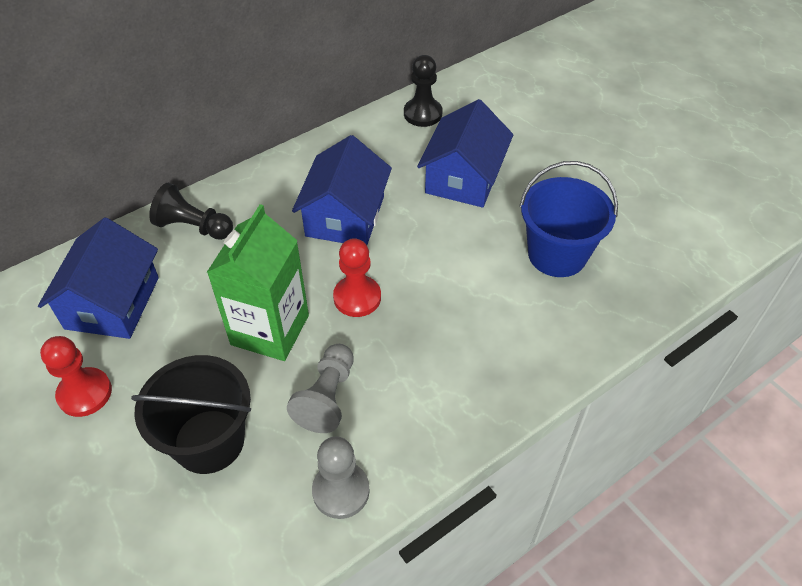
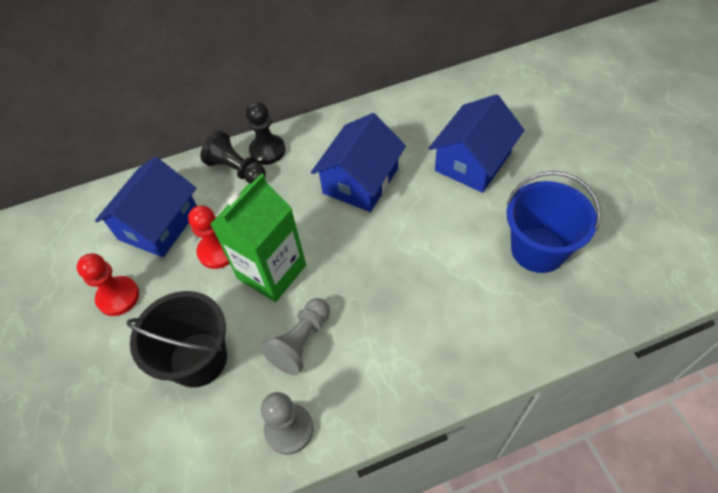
camera: 20 degrees right, 5 degrees up
red pawn [333,238,381,317] -> red pawn moved to [188,205,230,269]
black pawn [404,55,443,127] -> black pawn moved to [246,102,286,165]

